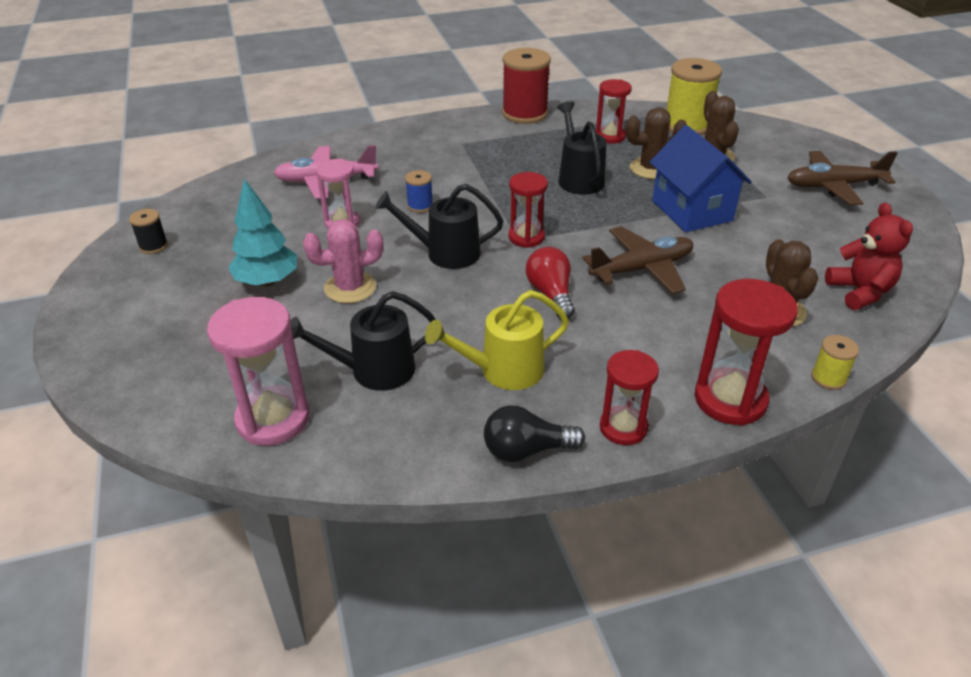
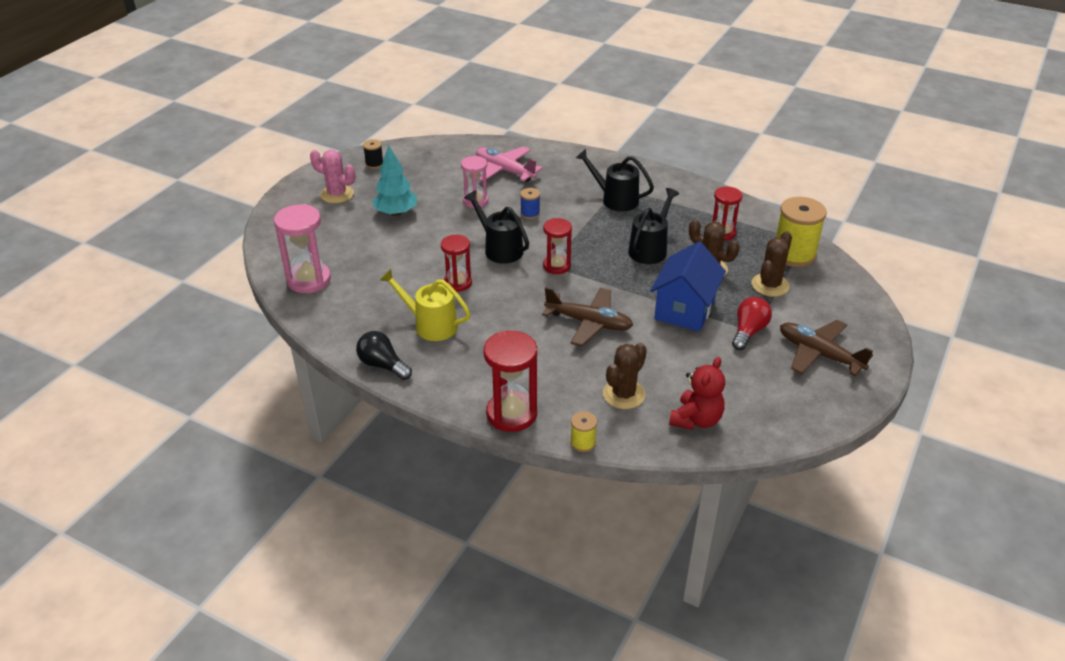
camera: 45 degrees right, 0 degrees up
black watering can [291,291,436,391] -> black watering can moved to [576,149,654,211]
pink cactus [303,220,383,303] -> pink cactus moved to [310,150,355,203]
red spool [502,48,551,124] -> none
red light bulb [526,247,575,319] -> red light bulb moved to [732,297,772,350]
red hourglass [600,350,659,445] -> red hourglass moved to [441,235,472,292]

